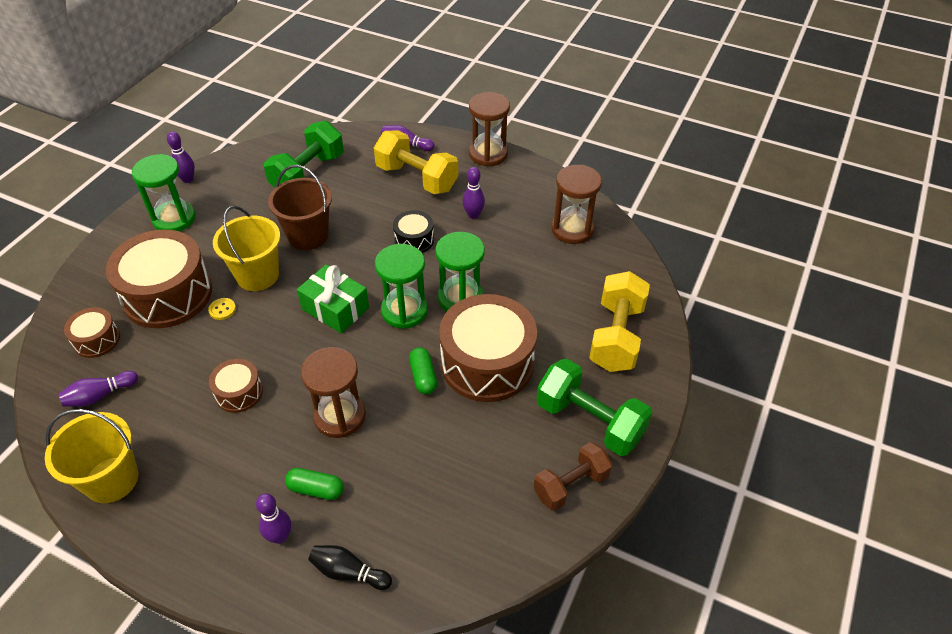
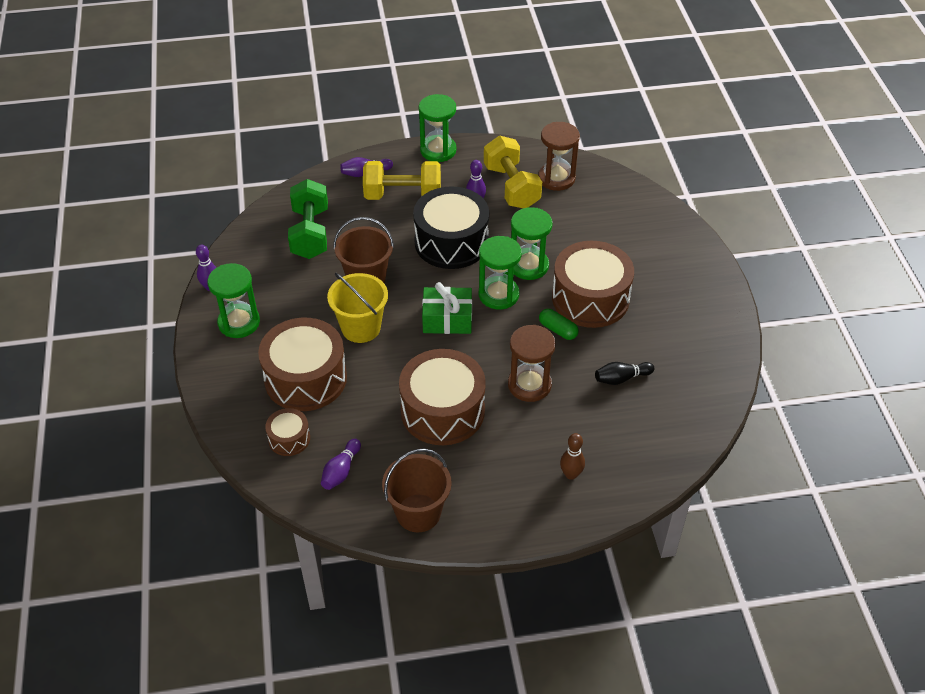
camera: 35 degrees left, 0 degrees up
yellow bucket [45,409,138,503] -> brown bucket [382,449,452,532]
yellow button [208,298,236,320] -> none
brown drum [209,359,263,413] -> brown drum [399,349,486,445], size x2.05
purple bowling pin [256,493,291,544] -> brown bowling pin [560,433,585,480]
green capsule [285,468,344,500] -> none
black bowling pin [308,545,392,590] -> black bowling pin moved to [595,362,655,385]
black drum [393,210,434,253] -> black drum [413,186,489,269], size x2.05
brown hourglass [469,92,510,167] -> green hourglass [419,94,457,162]
brown dumbbell [534,442,612,511] -> none
green dumbbell [537,359,652,456] -> none
yellow dumbbell [589,271,650,372] -> yellow dumbbell moved to [484,136,542,208]

